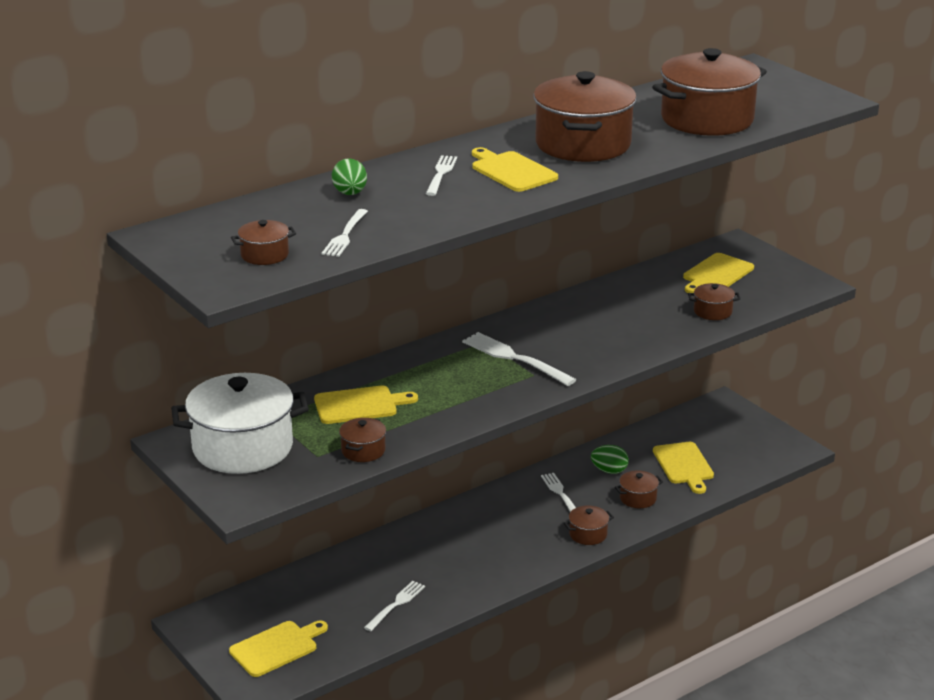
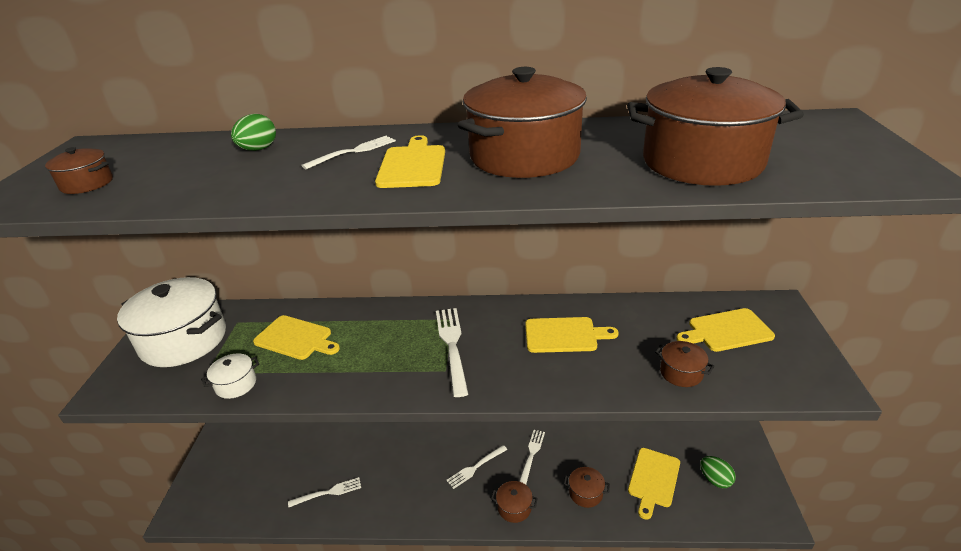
camera: 40 degrees right, 5 degrees up
yellow cutting board [229,620,328,677] -> yellow cutting board moved to [525,317,618,353]
white fork [322,209,368,257] -> white fork moved to [446,445,507,489]
brown pot [339,418,386,462] -> white pot [201,353,259,399]
green egg [591,445,629,474] -> green egg moved to [700,456,736,488]

